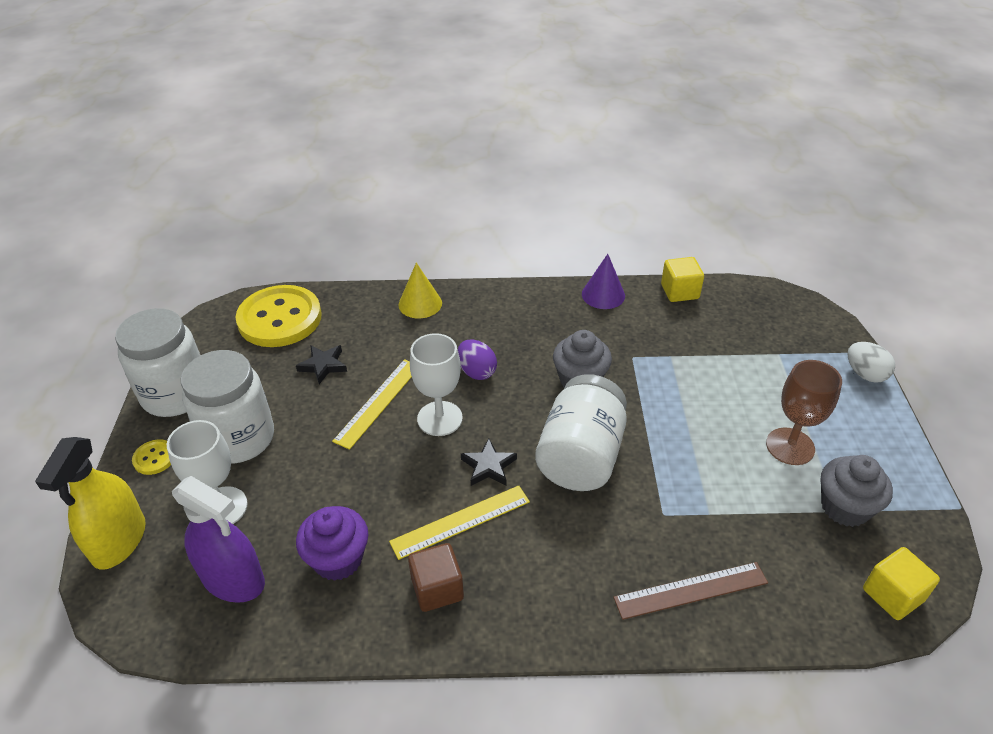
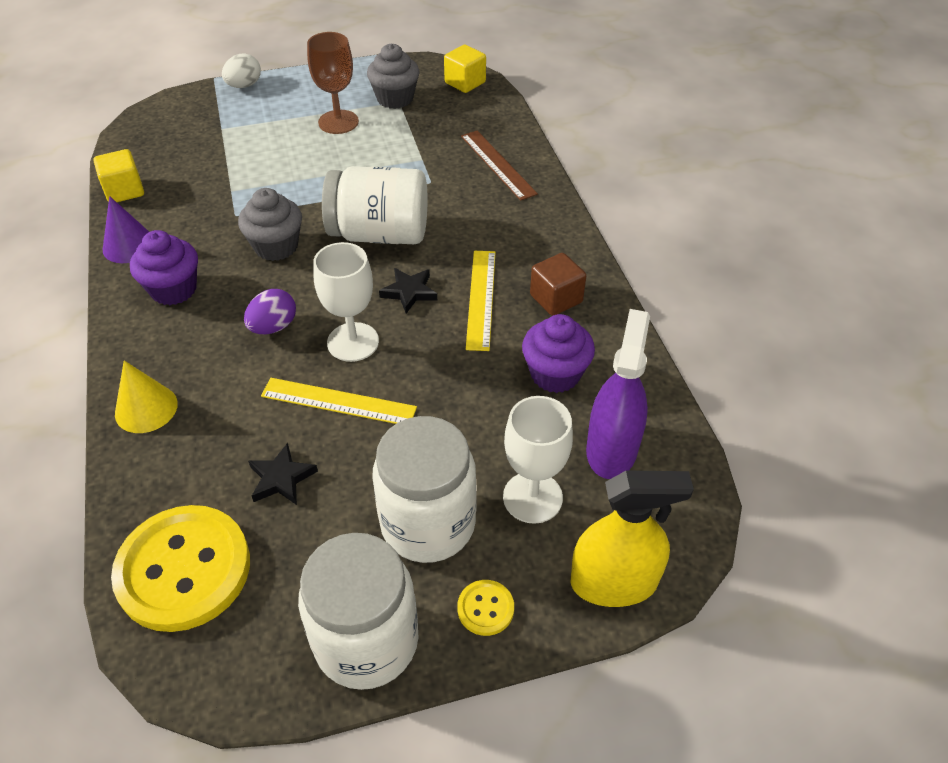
camera: 105 degrees left, 5 degrees up
yellow ruler [389,485,530,560] -> yellow ruler turned 45 degrees clockwise [466,251,496,351]
none -> purple cupcake [130,230,198,305]

